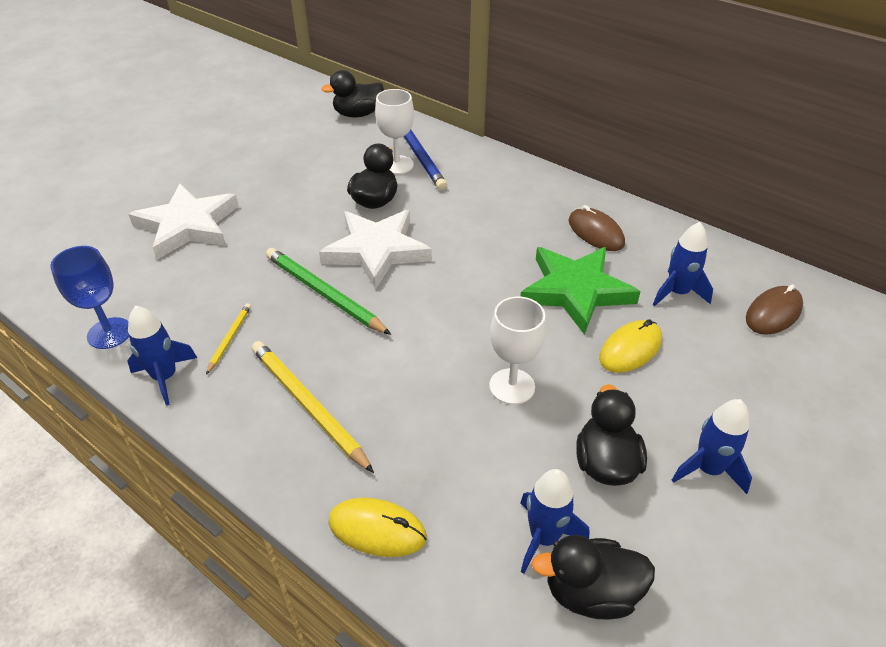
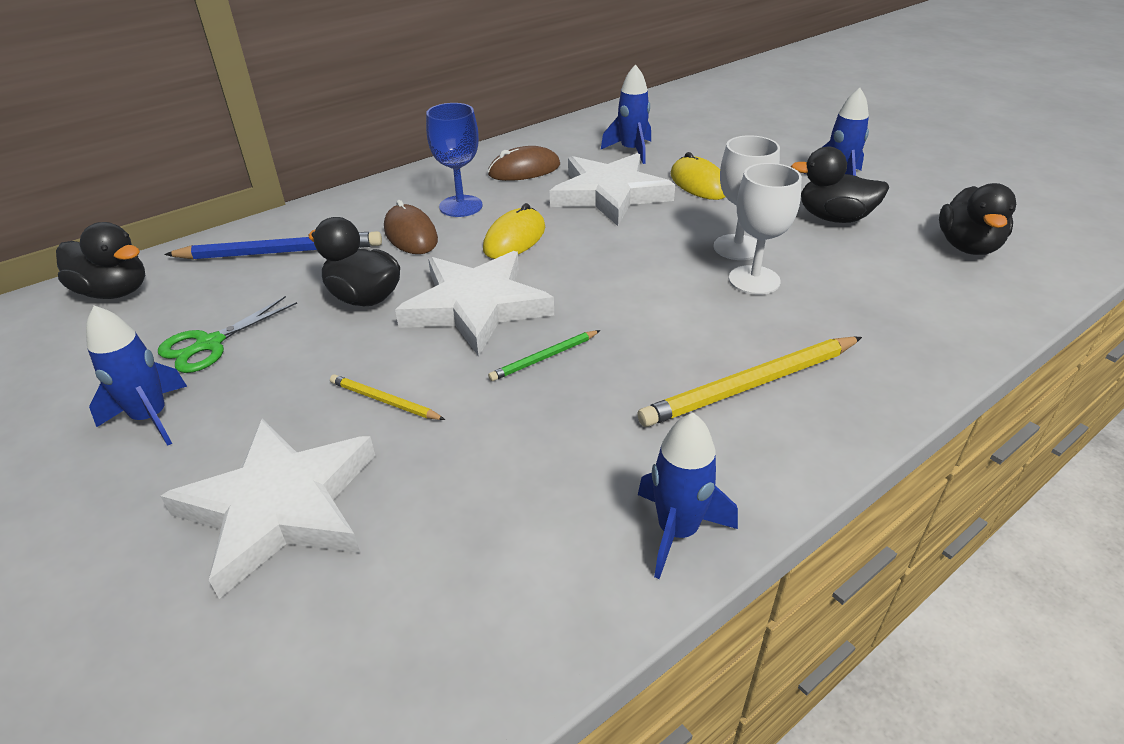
camera: 75 degrees left, 5 degrees down
blue goblet [50,246,129,349] -> blue goblet moved to [426,103,483,217]
yellow pencil [206,303,251,375] -> yellow pencil moved to [330,374,445,420]
green pencil [266,248,391,335] -> green pencil [488,330,600,381], size x0.51
black duck [321,70,384,118] -> black duck turned 60 degrees counterclockwise [56,222,145,299]
yellow mouse [328,498,427,557] -> yellow mouse moved to [483,203,545,259]
white goblet [375,89,414,174] -> white goblet moved to [729,163,802,295]
green star [520,247,641,335] -> white star [550,153,675,226]
blue rocket [520,469,589,574] -> blue rocket moved to [86,305,187,446]
brown mouse [746,284,803,335] -> brown mouse moved to [384,200,438,254]
none -> green scissors [158,296,297,373]

